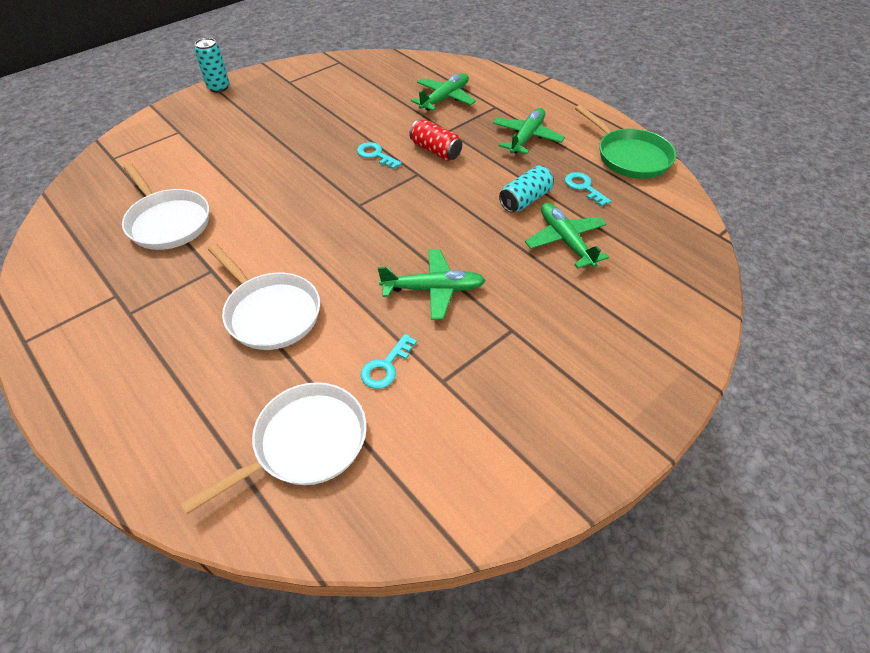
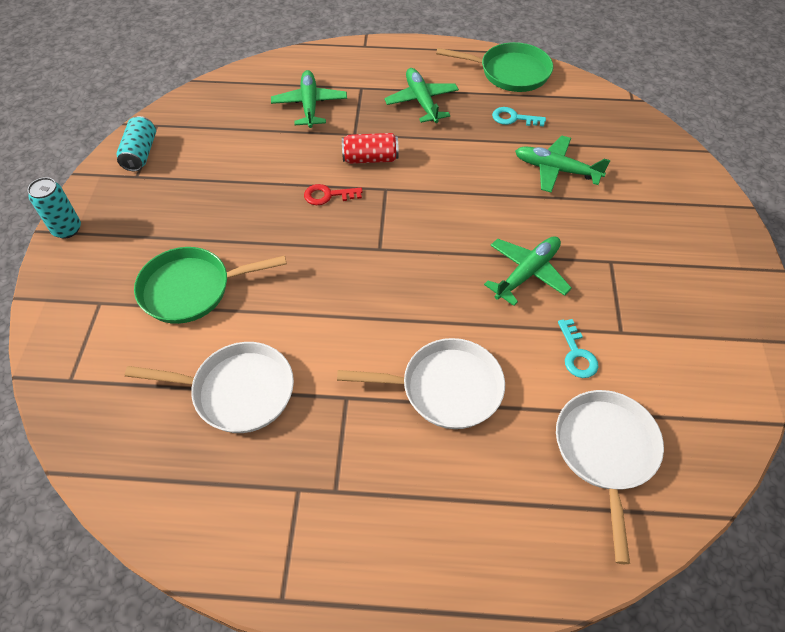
camera: 45 degrees left, 5 degrees up
turquoise key [357,142,402,169] -> red key [304,184,363,205]
turquoise can [499,166,554,213] -> turquoise can moved to [117,116,156,171]
none -> green pan [134,247,287,324]

